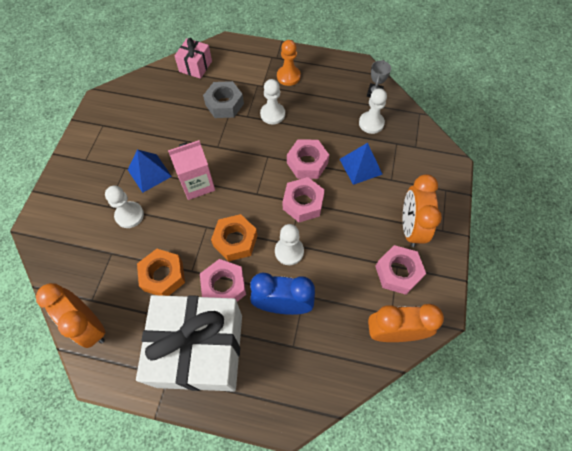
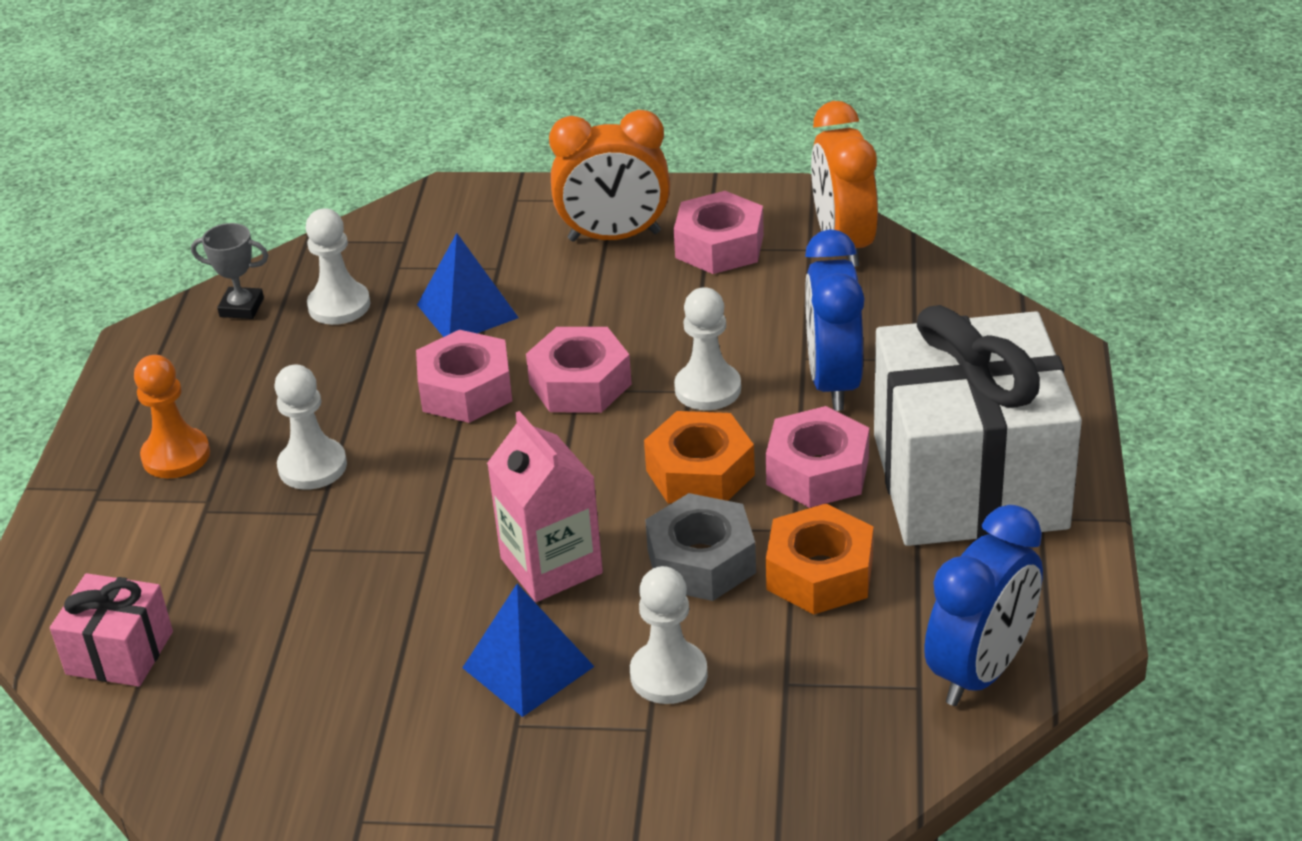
camera: 95 degrees left, 25 degrees down
orange clock [36,283,106,348] -> blue clock [924,505,1043,706]
grey nut [203,81,244,118] -> grey nut moved to [645,493,756,601]

